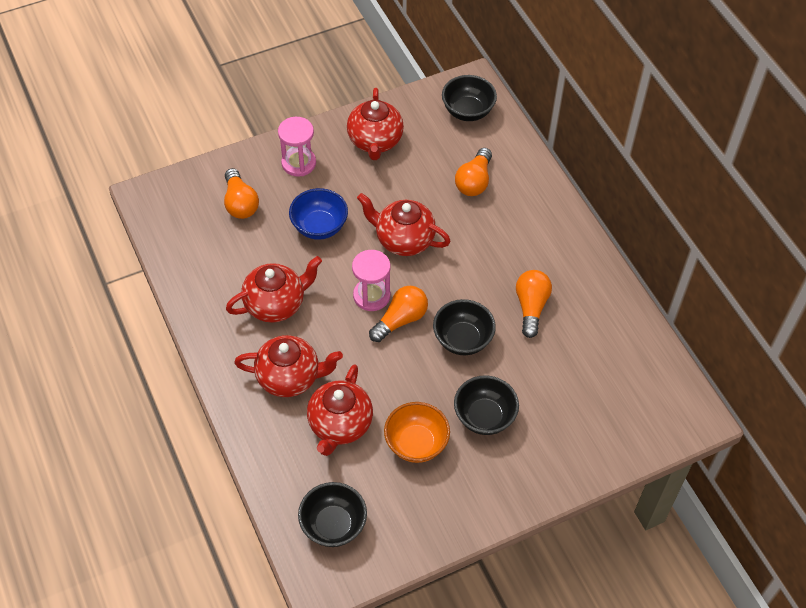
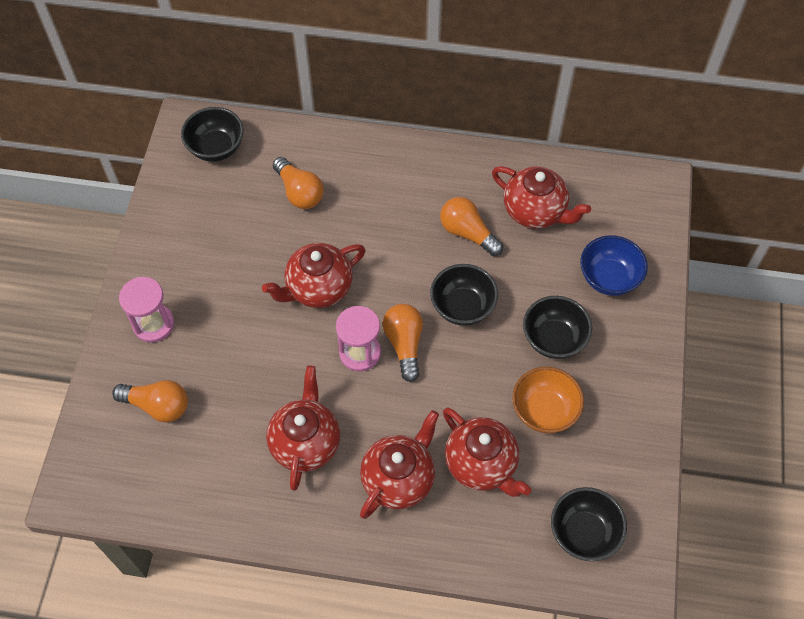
camera: 55 degrees left, 5 degrees up
blue bowl [289,188,348,240] -> blue bowl moved to [580,235,648,296]
red teapot [347,88,404,160] -> red teapot moved to [492,166,591,229]

